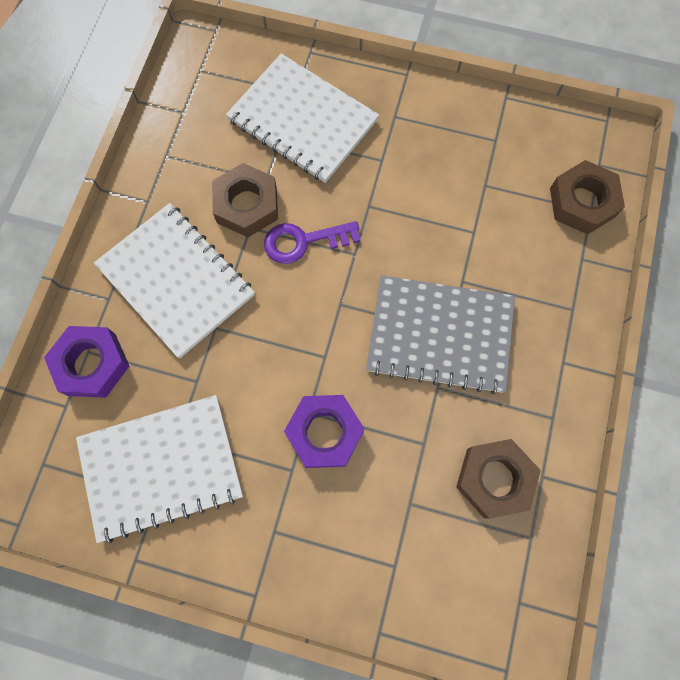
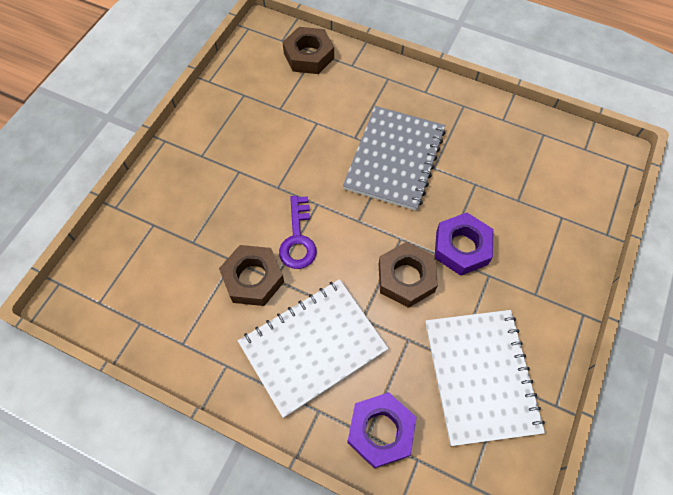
camera: 80 degrees left, 10 degrees down
white notebook [226,53,379,183] -> none
brown nut [456,439,541,519] -> brown nut moved to [379,242,438,308]

